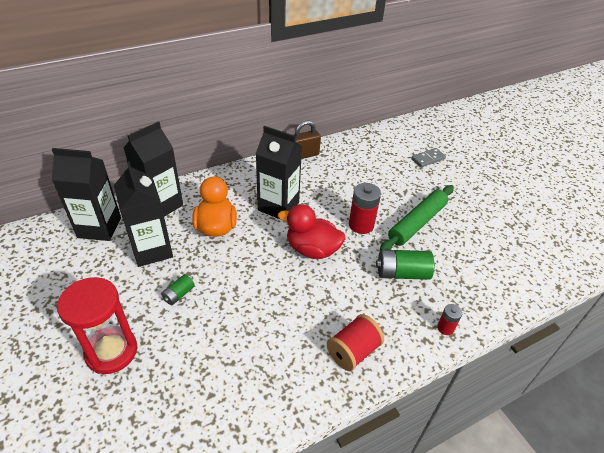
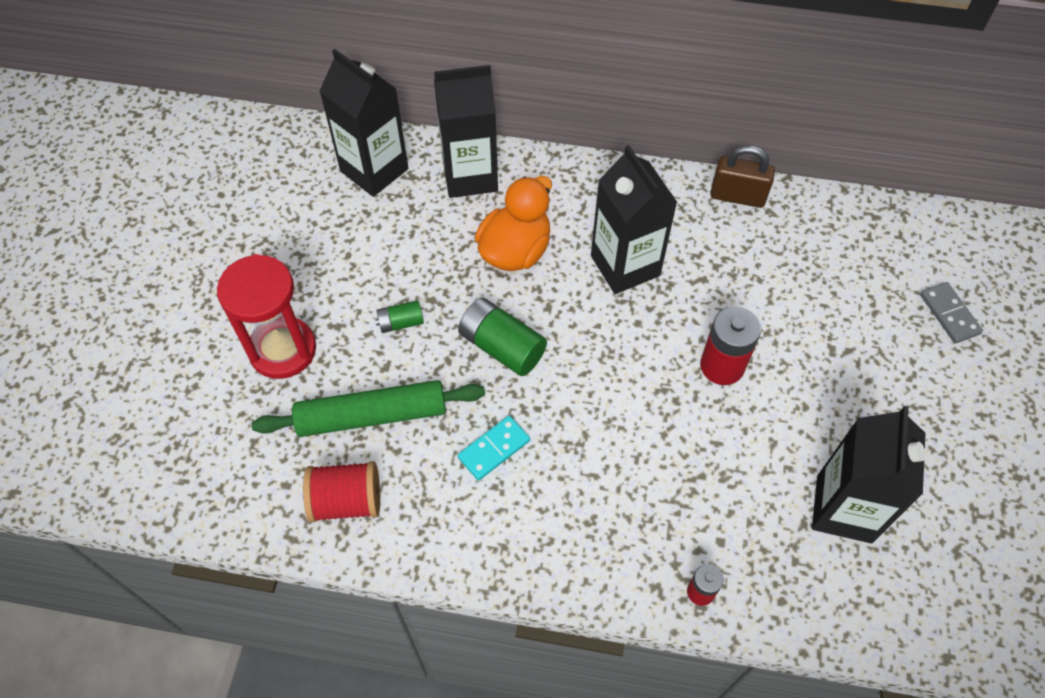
camera: 40 degrees right, 15 degrees up
black carton [114,161,173,267] -> black carton moved to [812,406,926,543]
red duck [278,204,345,259] -> none
red spool [327,314,384,371] -> red spool moved to [303,461,380,522]
green battery [376,250,434,280] -> green battery moved to [458,297,547,376]
green rolling pin [380,185,454,250] -> green rolling pin moved to [252,380,485,437]
grey domino [411,148,446,167] -> grey domino turned 60 degrees clockwise [920,282,983,343]
none -> turquoise domino [458,416,530,480]

